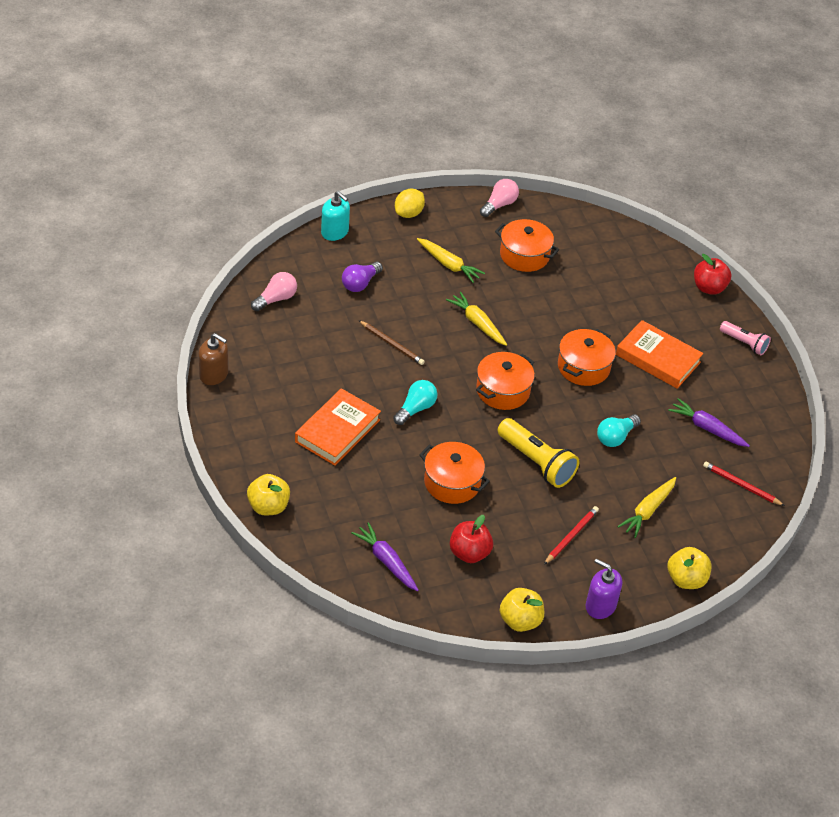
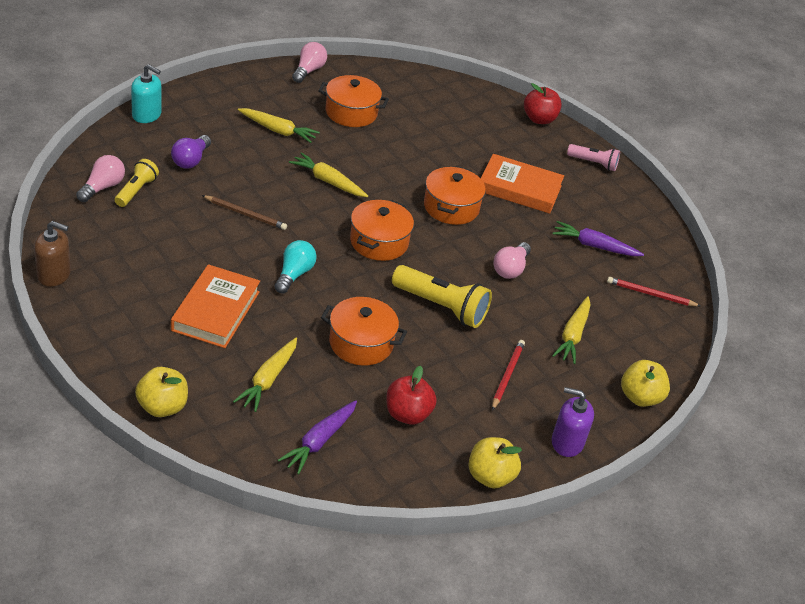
camera: 20 degrees left, 5 degrees down
purple carrot [351,522,419,591] -> purple carrot turned 90 degrees counterclockwise [278,400,357,474]
yellow lemon [395,189,425,218] -> none
turquoise light bulb [597,414,641,447] -> pink light bulb [493,242,531,279]
none -> yellow flashlight [115,159,159,207]
none -> yellow carrot [233,338,297,412]

